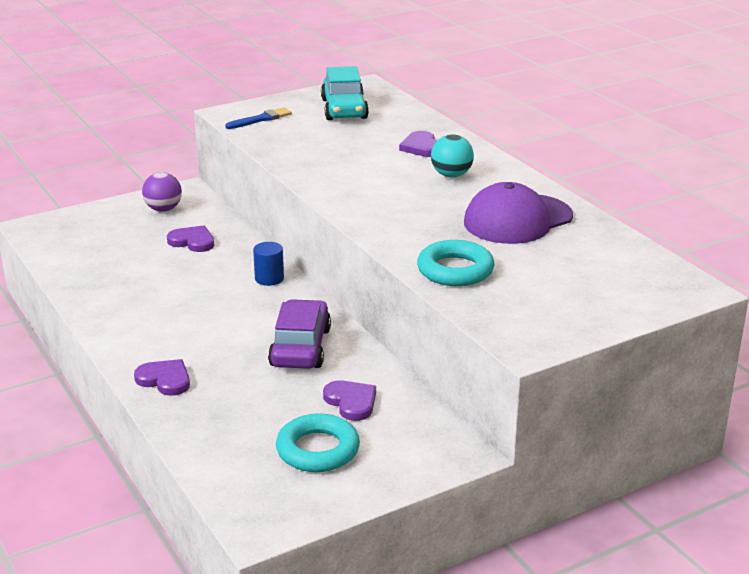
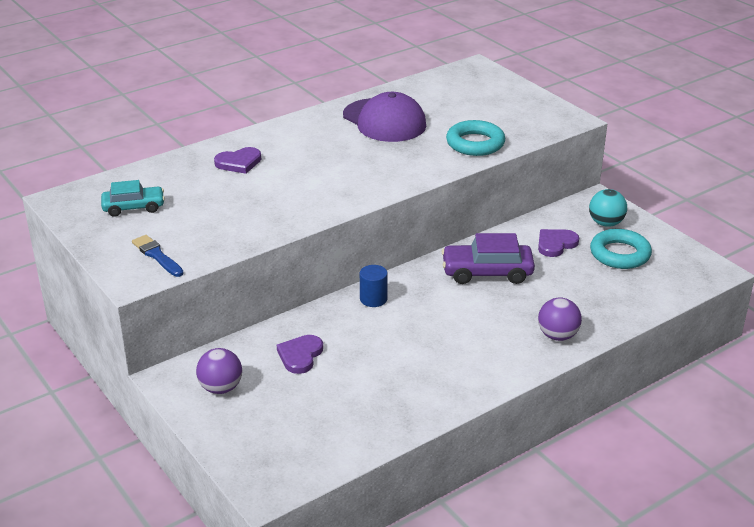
camera: 95 degrees left, 5 degrees up
purple heart [134,359,190,396] -> purple ball [538,298,582,341]
turquoise car [321,66,369,120] -> turquoise car [101,180,165,217], size x0.66
turquoise ball [431,134,474,178] -> turquoise ball moved to [589,189,627,227]

